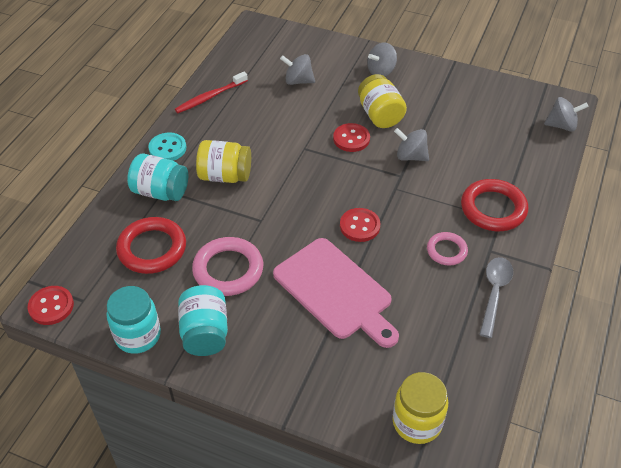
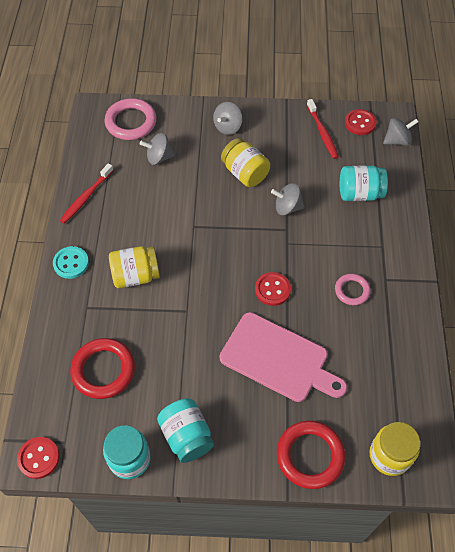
camera: 20 degrees left, 10 degrees up
turquoise jar [127,154,188,201] -> turquoise jar moved to [340,165,388,201]
pink ring [192,237,263,296] -> pink ring moved to [104,98,157,140]
red button [333,123,370,152] -> red button moved to [345,109,377,135]
red ring [461,179,528,231] -> red ring moved to [277,421,345,489]
grey spoon [479,257,513,338] -> none
none -> red toothbrush [307,99,339,159]

